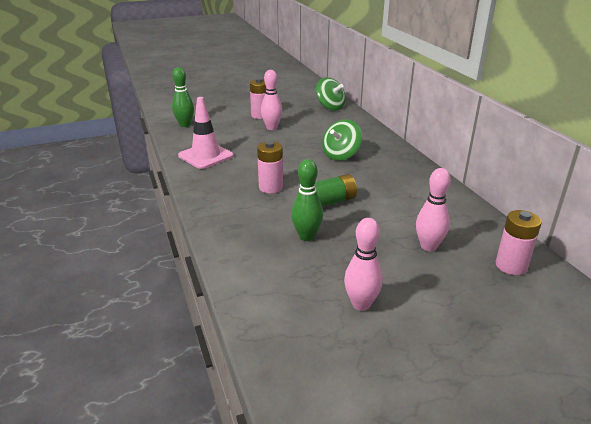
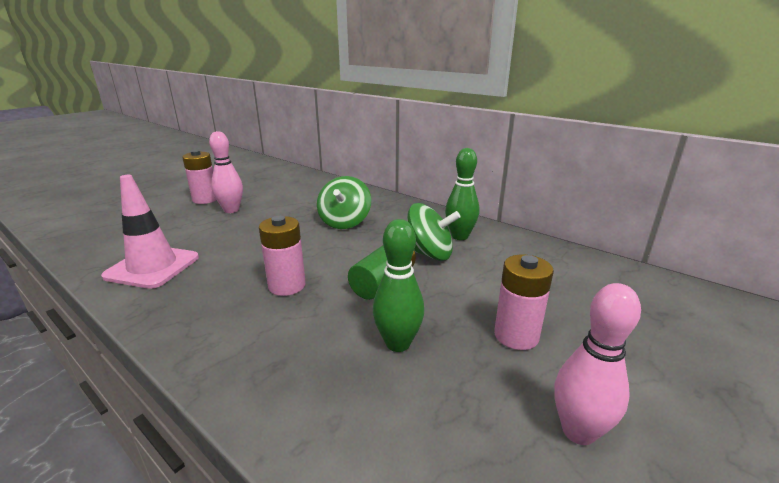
camera: 30 degrees left, 5 degrees down
green bowling pin [172,67,194,127] -> green bowling pin moved to [445,148,479,240]
green spinning top [316,77,346,111] -> green spinning top moved to [407,203,460,261]
pink bowling pin [416,168,451,252] -> none
pink battery [496,210,542,275] -> pink battery moved to [494,254,554,350]

